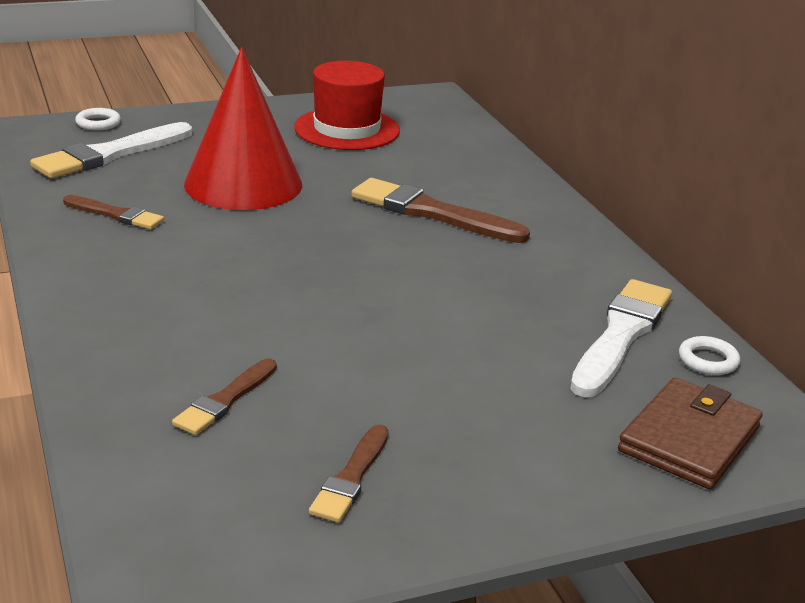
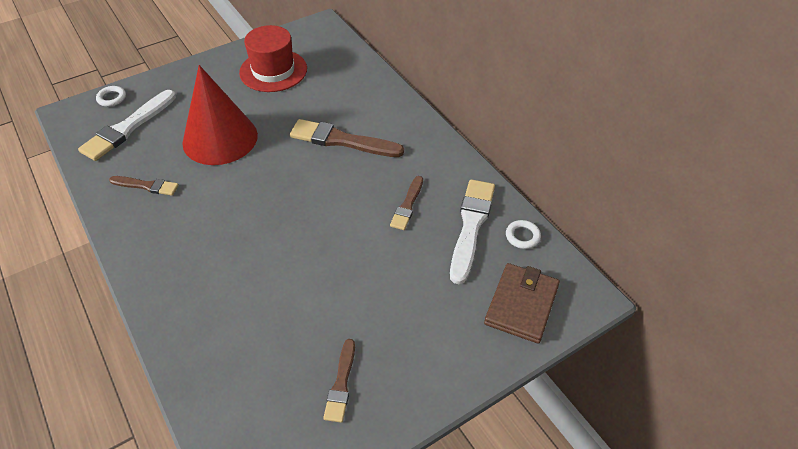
camera: 10 degrees left, 20 degrees up
brown brush [172,358,277,435] -> brown brush moved to [390,176,423,230]

